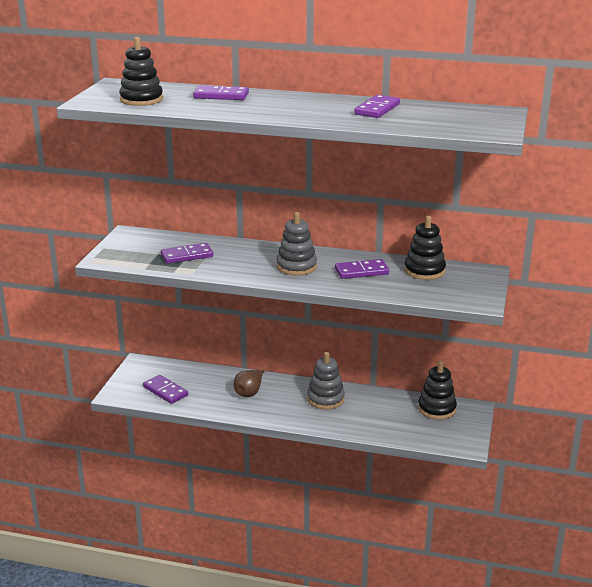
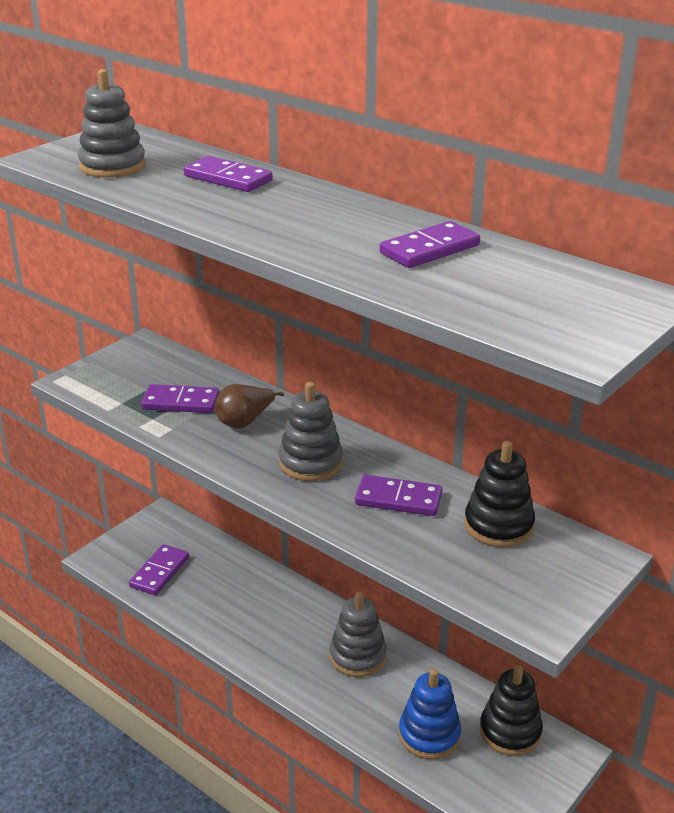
camera: 25 degrees right, 5 degrees up
black stacking toy [119,37,163,106] -> grey stacking toy [78,69,146,178]
purple domino [143,375,188,404] -> purple domino turned 45 degrees clockwise [129,544,189,595]
brown pear [234,370,265,397] -> brown pear moved to [215,384,284,428]
none -> blue stacking toy [399,669,461,760]

